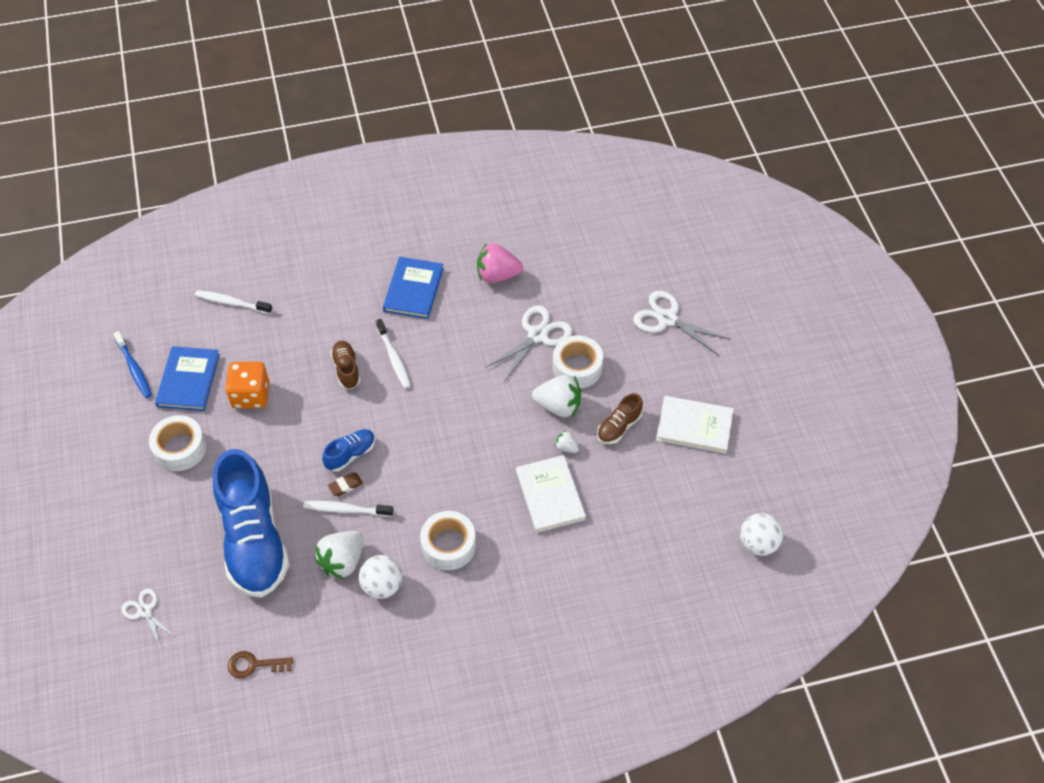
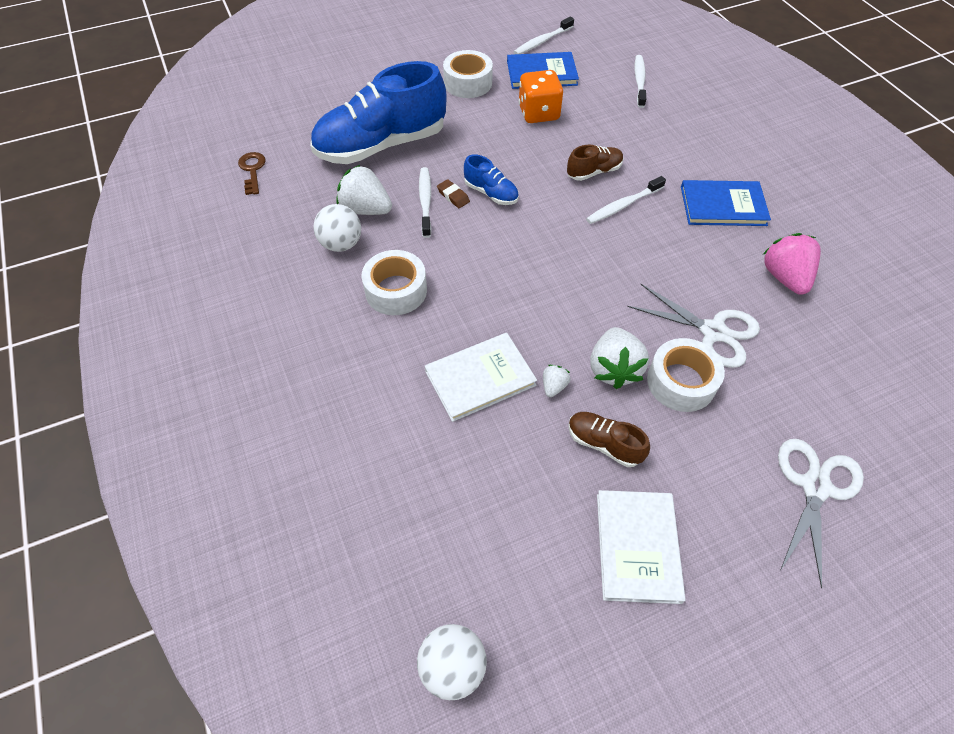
camera: 80 degrees right, 0 degrees up
blue toothbrush [113,331,152,398] -> white toothbrush [514,17,574,54]
white scissors [121,589,176,647] -> none

